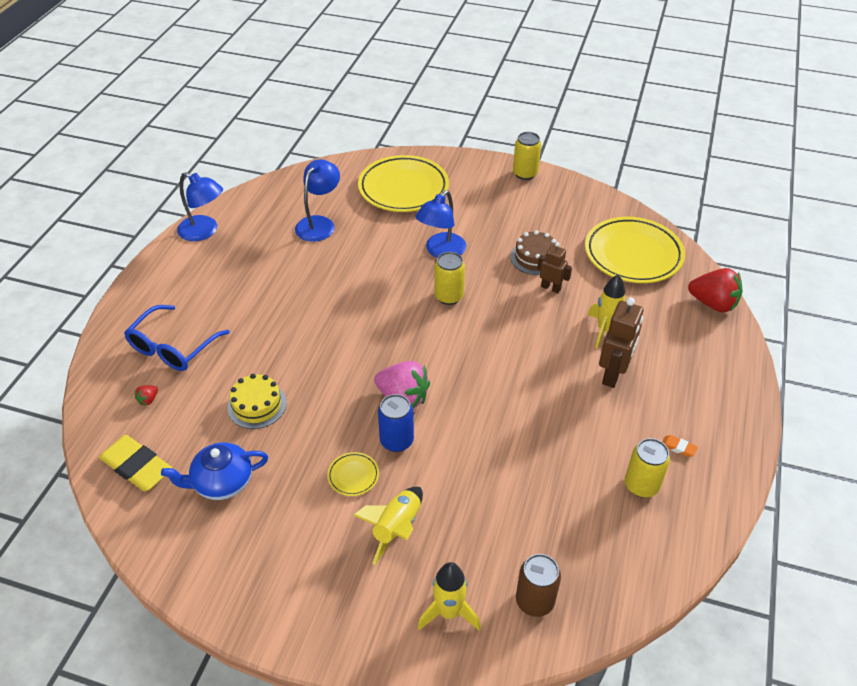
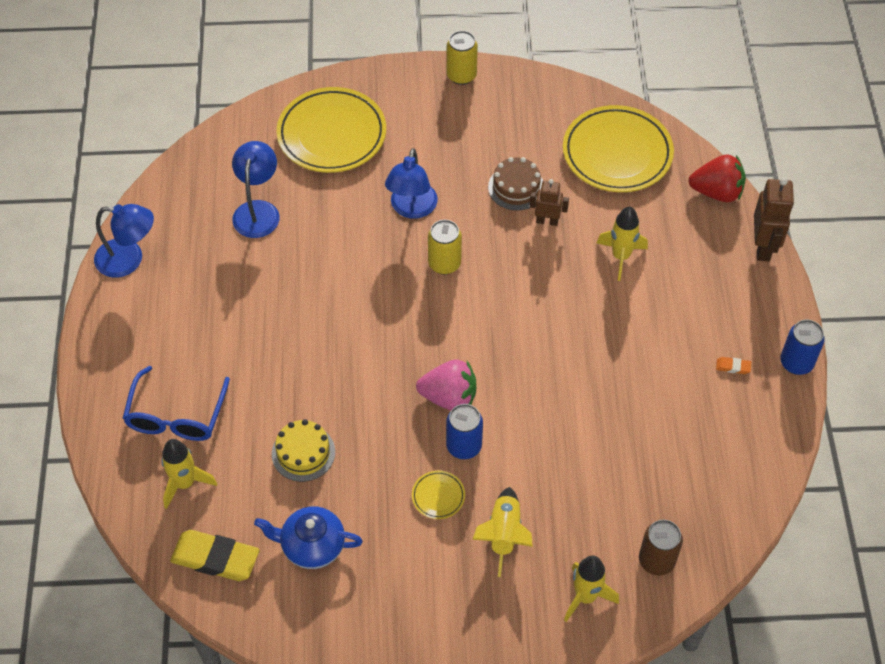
camera: 20 degrees left, 10 degrees up
red strawberry [135,385,158,405] -> yellow rocket [161,439,217,509]
blue teapot [161,442,268,500] -> blue teapot turned 45 degrees clockwise [254,506,363,569]
brown robot [599,298,644,388] -> brown robot moved to [754,177,794,261]
yellow can [625,438,670,498] -> none
none -> blue can [780,320,825,375]

